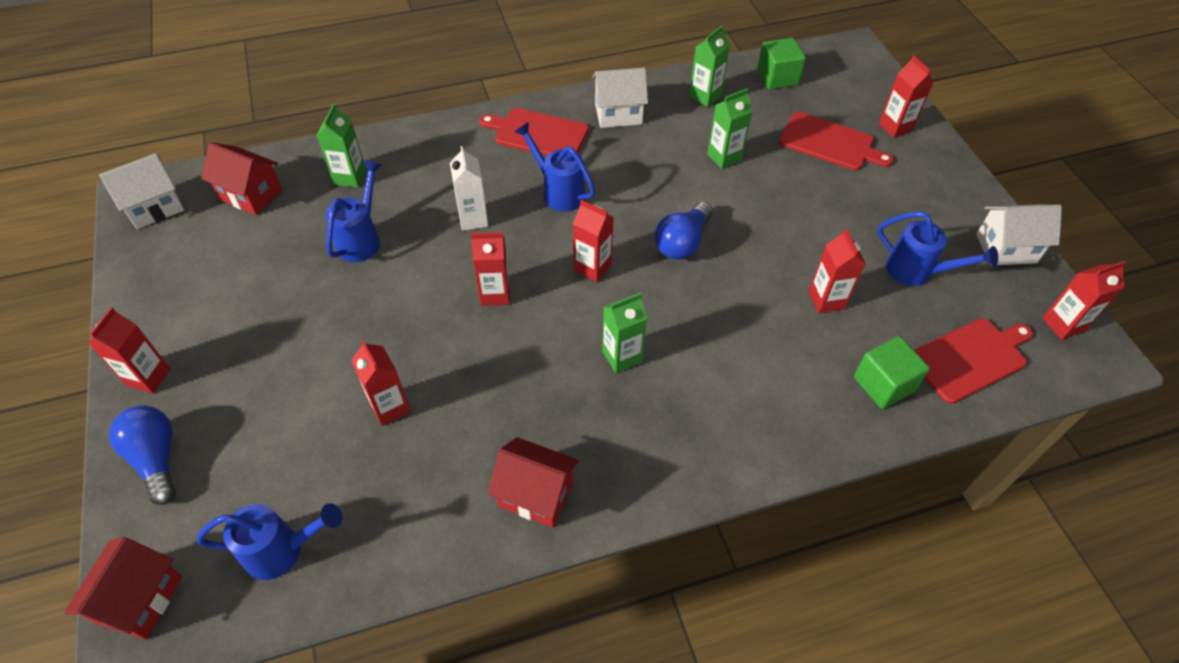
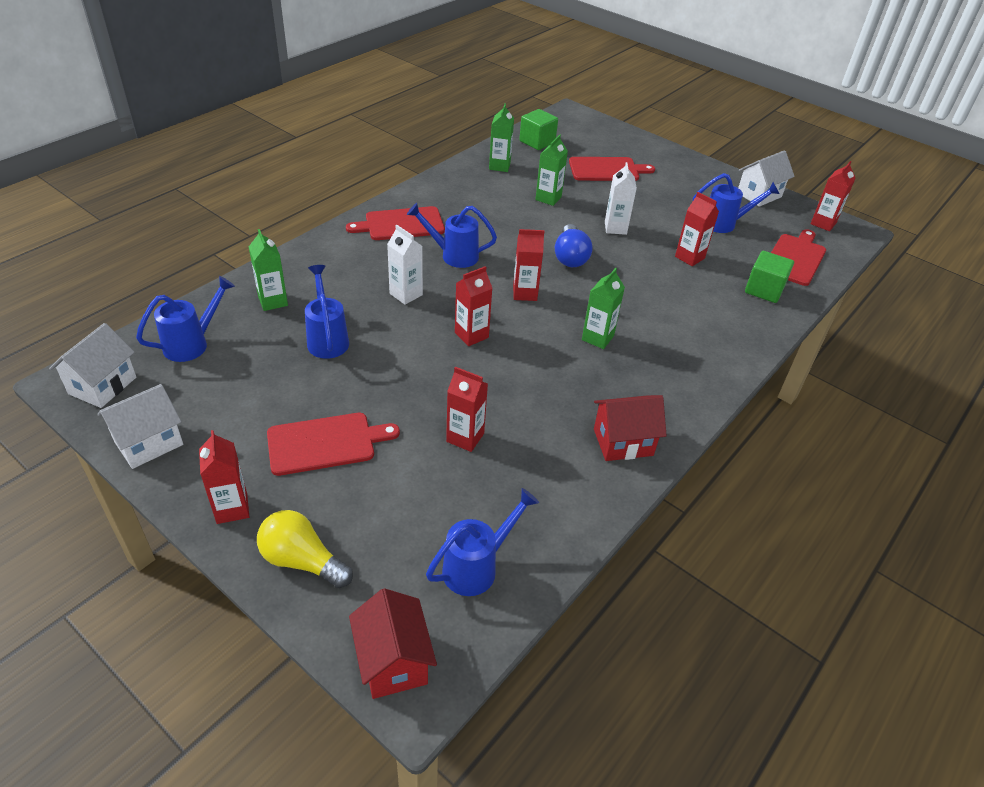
camera: 35 degrees left, 10 degrees down
blue light bulb [109,405,176,505] -> yellow light bulb [257,510,353,588]
red house [201,142,282,215] -> blue watering can [136,276,235,362]
white house [592,68,648,128] -> white house moved to [97,384,183,469]
red carton [879,55,934,138] -> none
none -> red cutting board [267,413,400,476]
none -> white carton [605,162,637,235]

